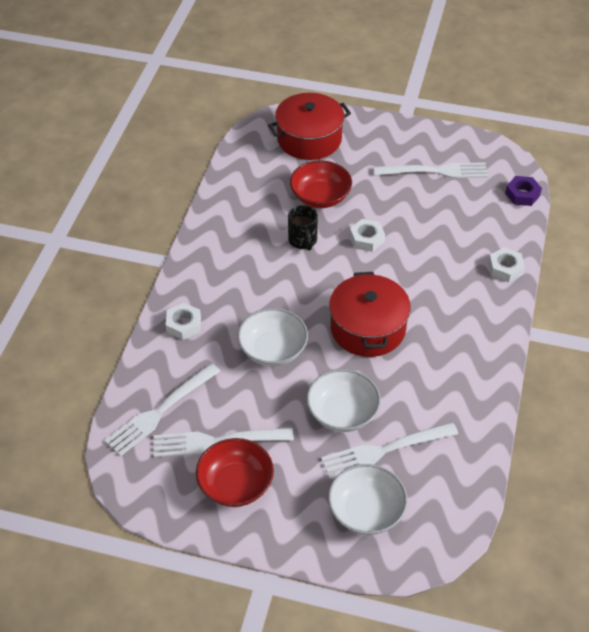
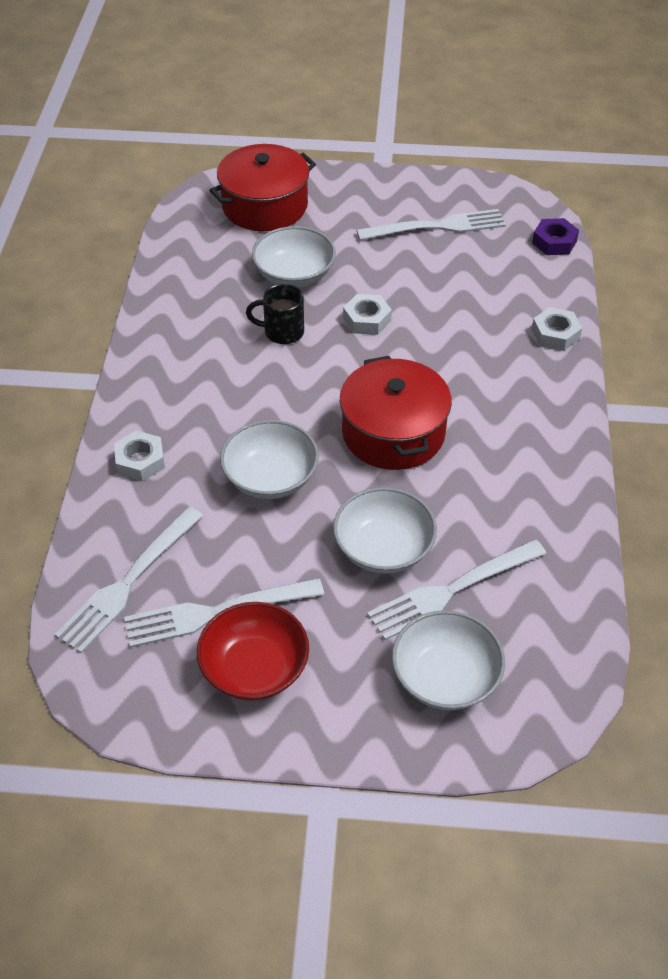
camera: 10 degrees left, 0 degrees up
black mug [288,205,318,251] -> black mug turned 120 degrees clockwise [246,284,304,344]
red bowl [290,160,352,208] -> white bowl [252,226,336,287]

